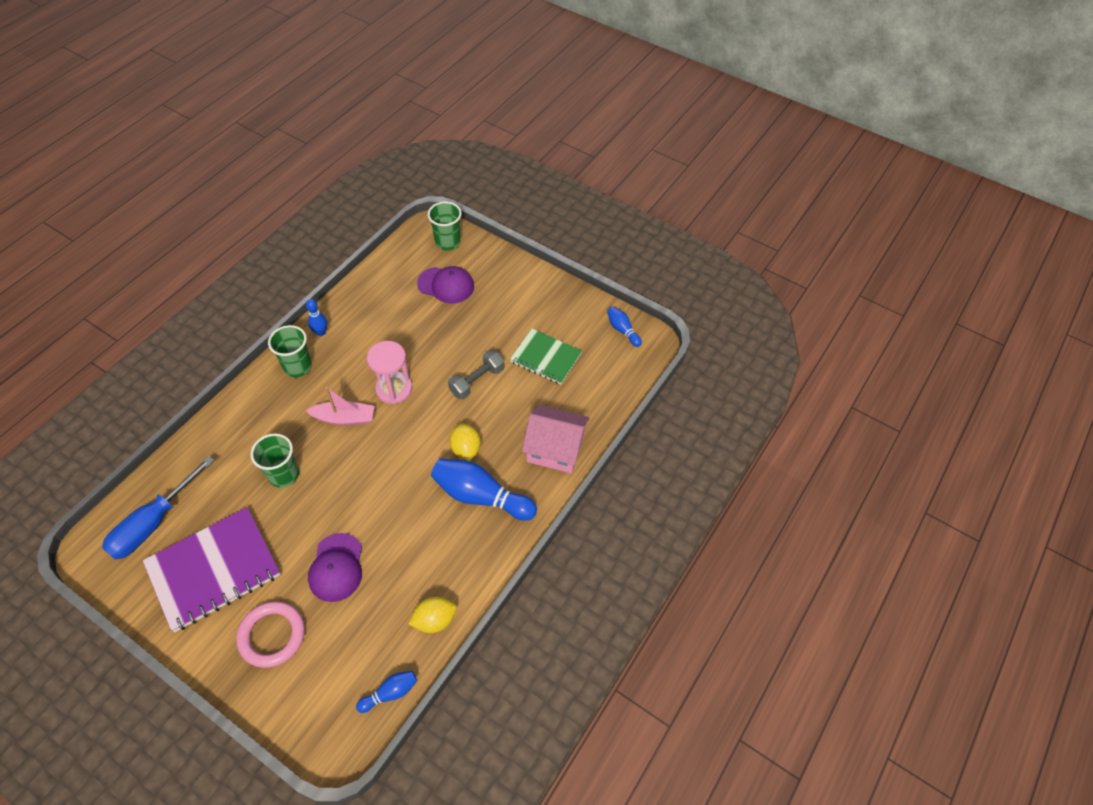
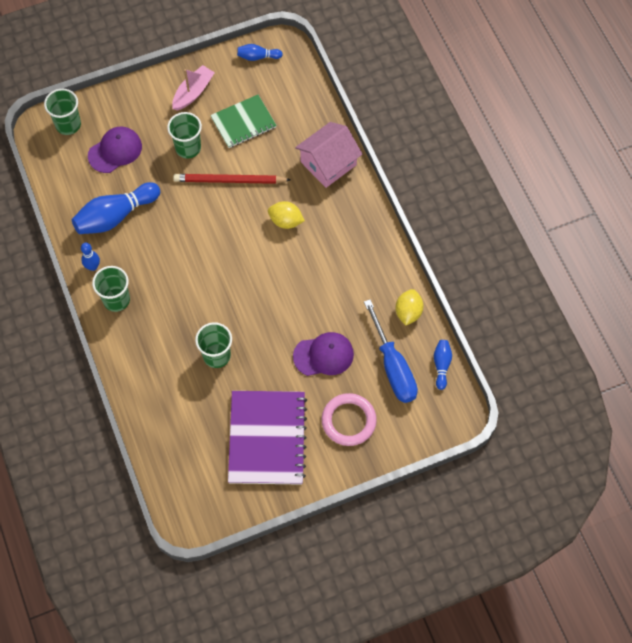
camera: 55 degrees left, 10 degrees up
blue screwdriver [102,456,214,560] -> blue screwdriver moved to [364,299,418,403]
pink boat [306,387,375,425] -> pink boat moved to [172,65,215,111]
purple cap [308,533,362,602] -> purple cap turned 45 degrees counterclockwise [293,332,354,376]
pink hourglass [367,341,412,404] -> none
blue bowling pin [431,458,537,521] -> blue bowling pin moved to [72,182,160,234]
grey dumbbell [448,350,505,399] -> red pencil [173,174,291,184]
none -> green cup [167,112,202,158]

